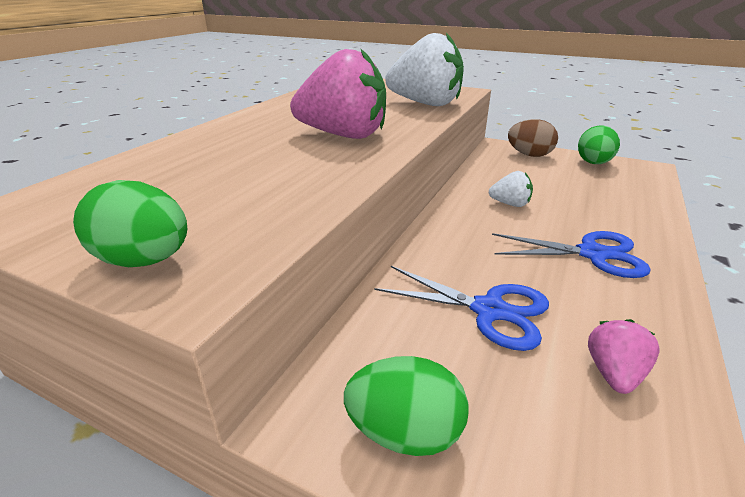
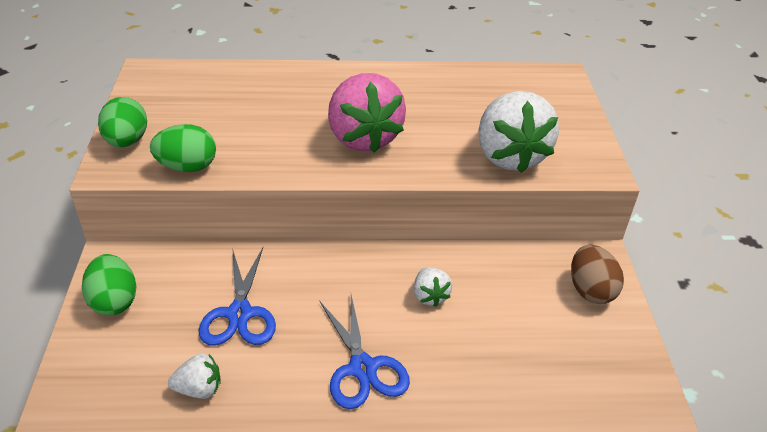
camera: 60 degrees right, 10 degrees up
green egg [578,126,620,164] -> green egg moved to [150,124,216,172]
pink strawberry [588,319,660,394] -> white strawberry [168,354,220,399]

